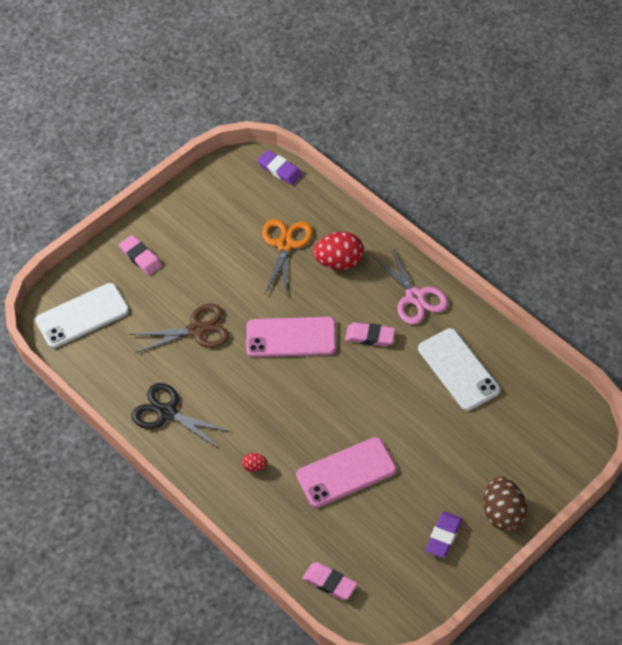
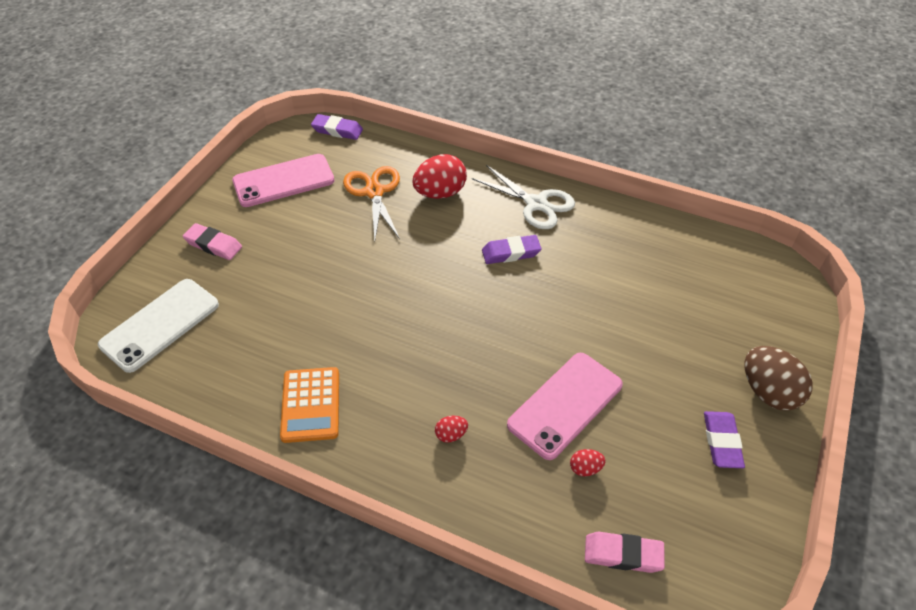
camera: 25 degrees left, 5 degrees down
brown scissors [130,304,229,354] -> none
black scissors [131,383,232,449] -> orange calculator [280,367,339,443]
pink phone [246,317,336,357] -> pink phone moved to [232,154,335,207]
pink eraser [345,322,395,346] -> purple eraser [482,235,542,264]
pink scissors [372,247,448,325] -> white scissors [472,165,575,229]
white phone [418,328,500,411] -> none
none -> red egg [570,449,606,476]

